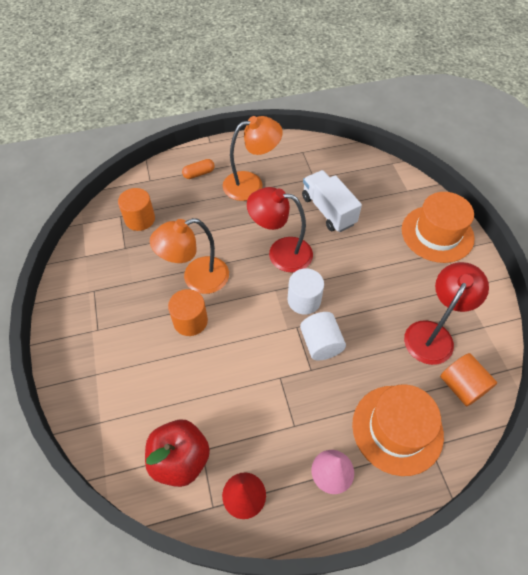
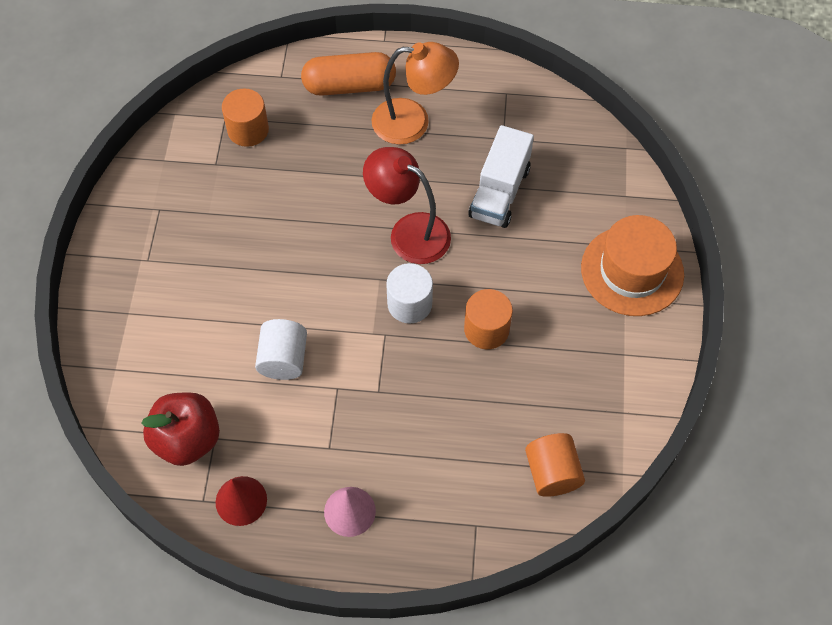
camera: 20 degrees right, 5 degrees up
orange lamp [150,218,229,294] -> none
orange cylinder [168,289,208,336] -> orange cylinder moved to [464,289,513,349]
orange capsule [182,159,215,179] -> orange capsule [301,52,396,96], size x1.95
white cylinder [300,312,346,361] -> white cylinder moved to [255,319,307,380]
white truck [302,170,362,232] -> white truck turned 150 degrees counterclockwise [468,125,534,228]
orange hat [352,384,444,476] -> none
red lamp [404,262,489,365] -> none

